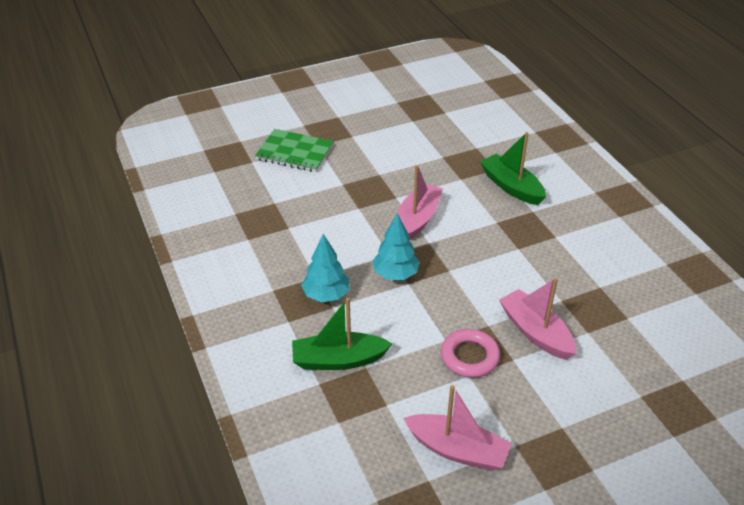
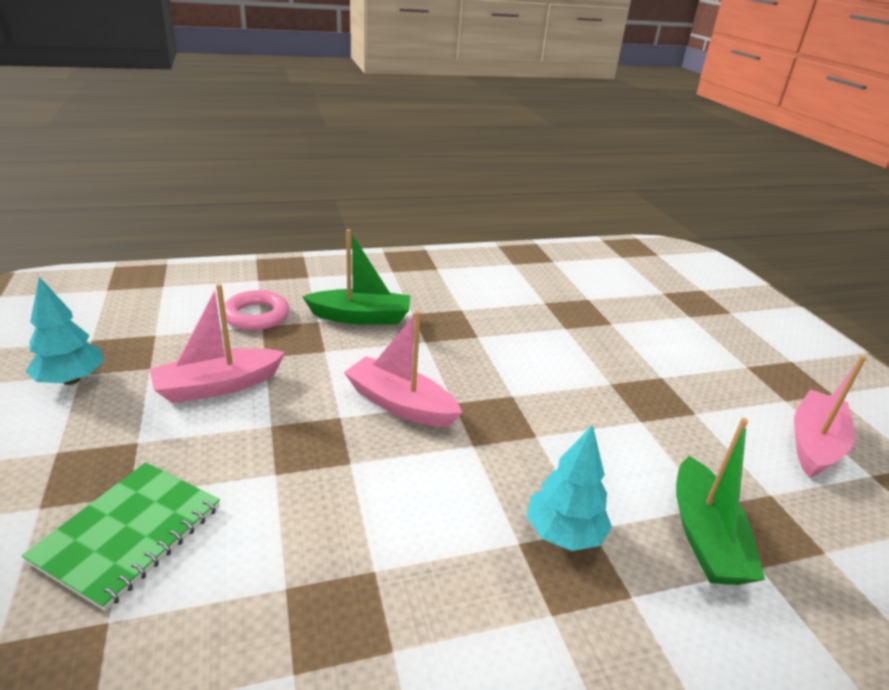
camera: 85 degrees left, 10 degrees down
turquoise tree [372,213,420,280] -> turquoise tree moved to [26,277,104,385]
pink ring [441,329,500,378] -> pink ring moved to [224,290,289,330]
green boat [480,132,546,205] -> green boat turned 150 degrees counterclockwise [302,229,410,325]
pink boat [499,278,576,360] -> pink boat moved to [149,284,285,403]

